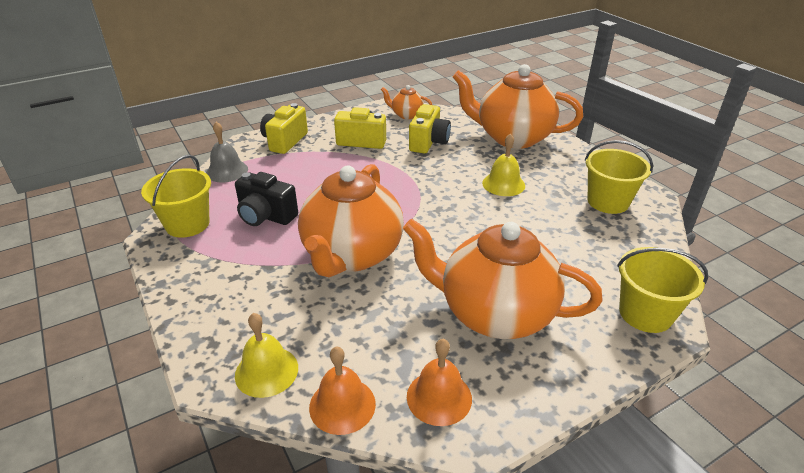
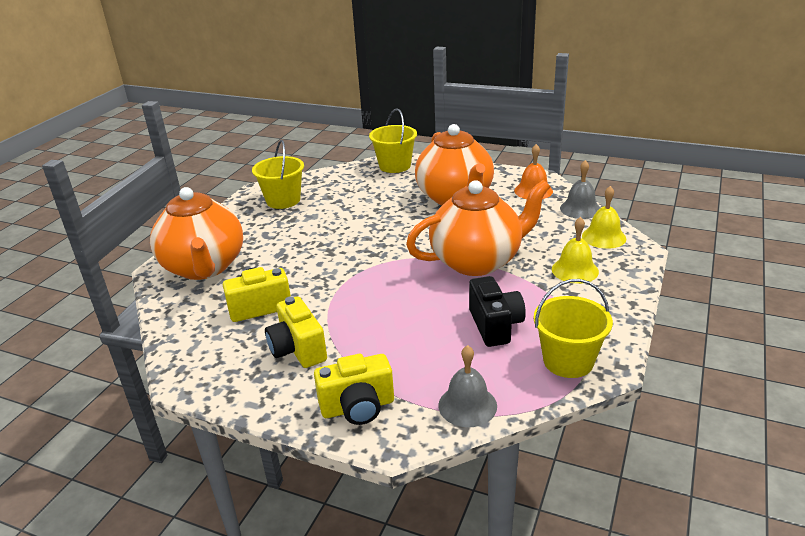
camera: 125 degrees left, 5 degrees down
orange bell [309,347,376,435] -> grey bell [560,160,600,219]
orange teapot [381,85,432,119] -> none
yellow bell [482,134,525,196] -> yellow bell moved to [552,217,599,284]

